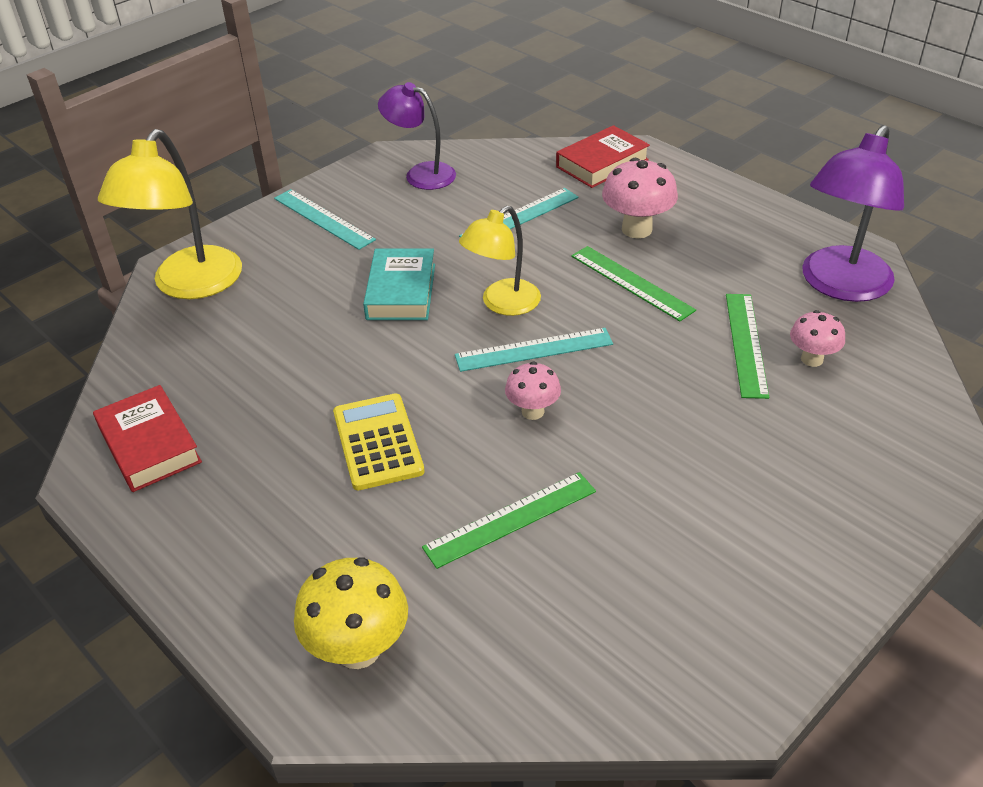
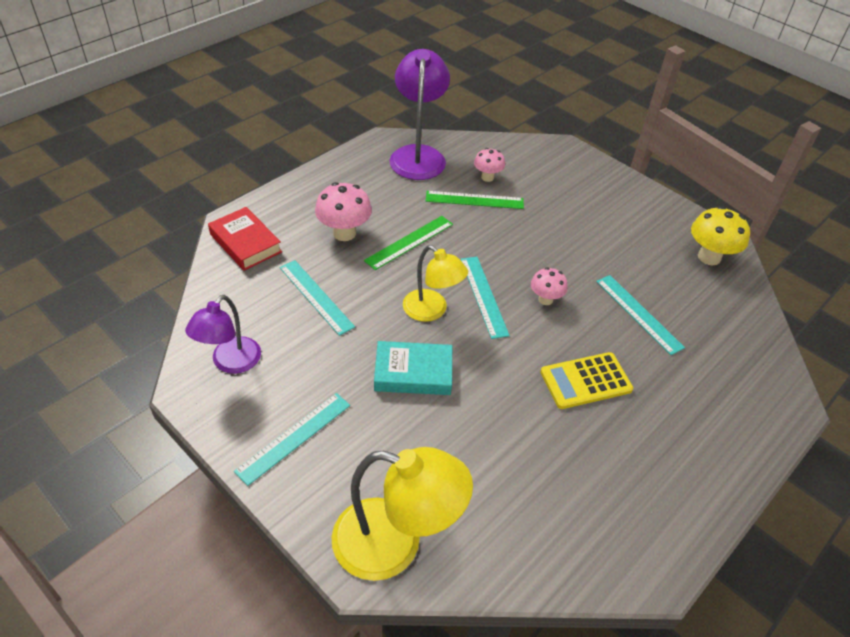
camera: 95 degrees left, 5 degrees up
red book [93,385,202,492] -> none
yellow mushroom [294,557,408,669] -> yellow mushroom moved to [691,206,750,265]
green ruler [422,472,596,569] -> turquoise ruler [596,275,685,355]
purple lamp [802,125,904,302] -> purple lamp turned 120 degrees counterclockwise [390,49,450,180]

